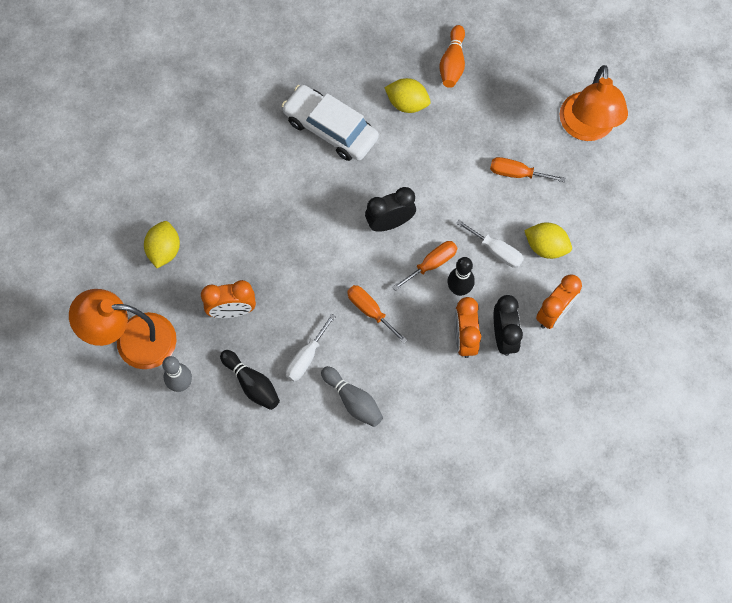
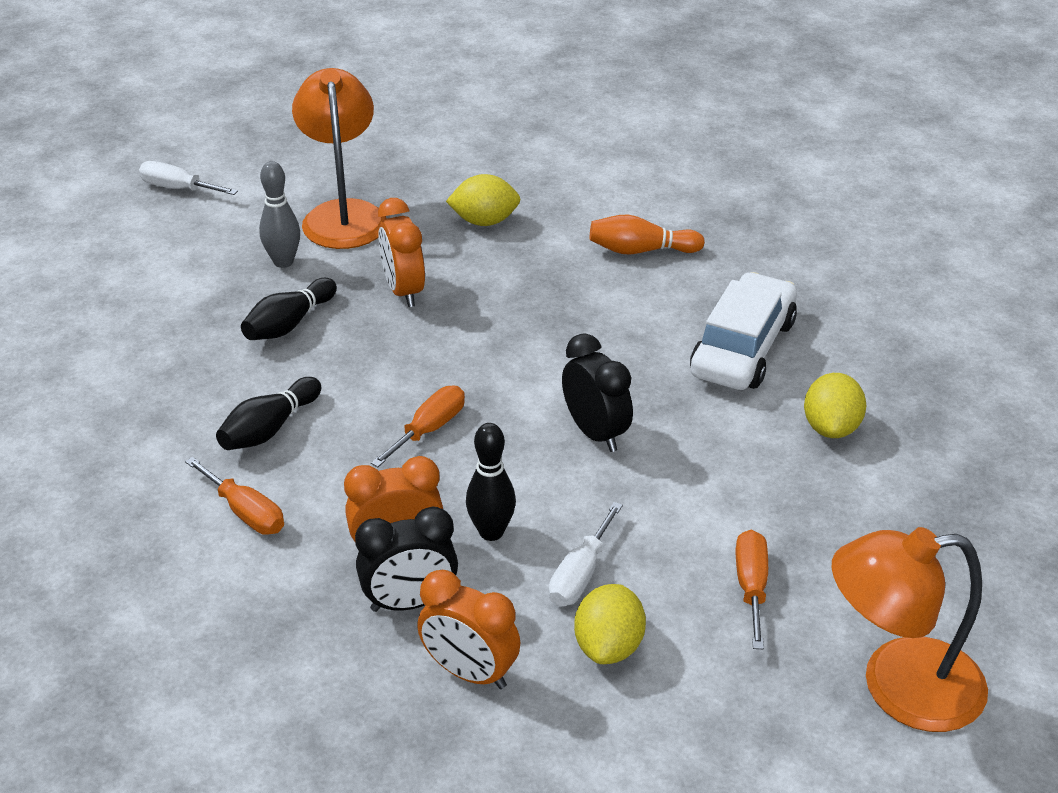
camera: 80 degrees right, 30 degrees down
white screwdriver [286,314,336,382] -> white screwdriver moved to [139,161,238,195]
grey bowling pin [321,366,383,427] -> black bowling pin [216,377,321,450]
orange screwdriver [392,241,457,291] -> orange screwdriver moved to [185,457,284,535]
orange bowling pin [440,25,465,88] -> orange bowling pin moved to [590,214,705,254]

